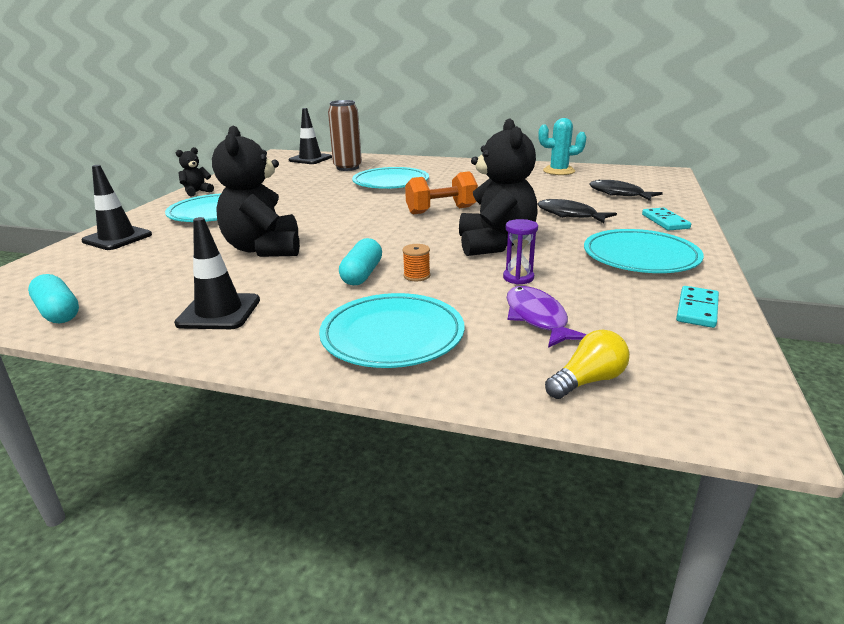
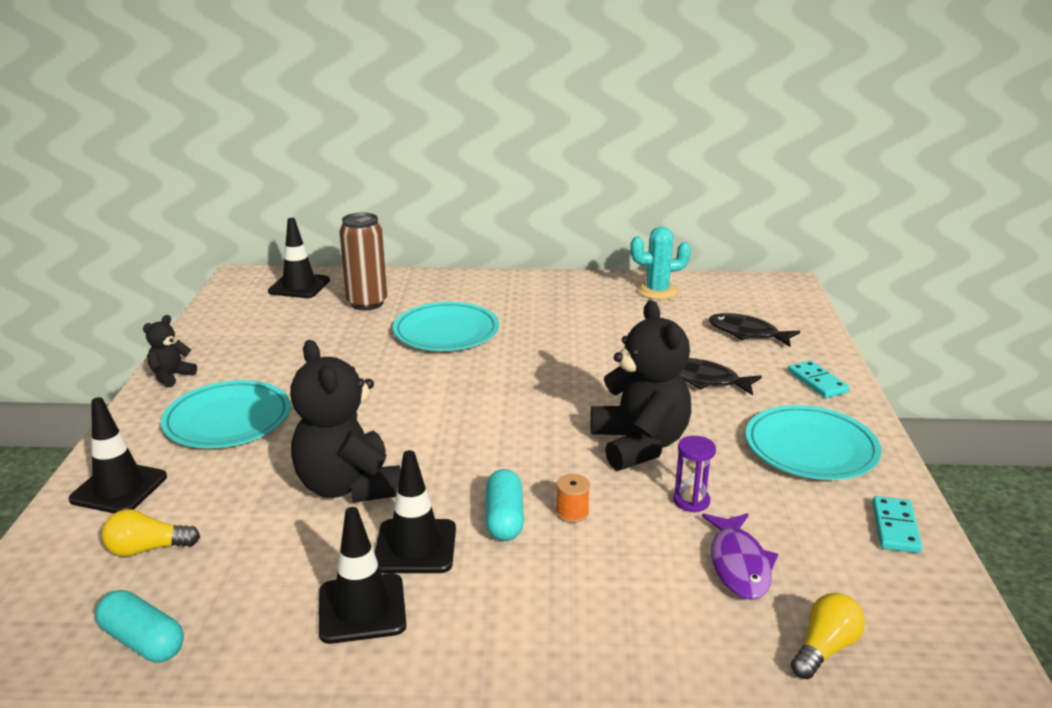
camera: 15 degrees left, 0 degrees up
turquoise plate [319,293,464,368] -> none
orange dumbbell [405,171,478,215] -> none
purple fish [507,286,587,348] -> purple fish turned 150 degrees counterclockwise [702,513,778,600]
none -> yellow light bulb [102,509,200,557]
none -> black traffic cone [375,450,456,573]

